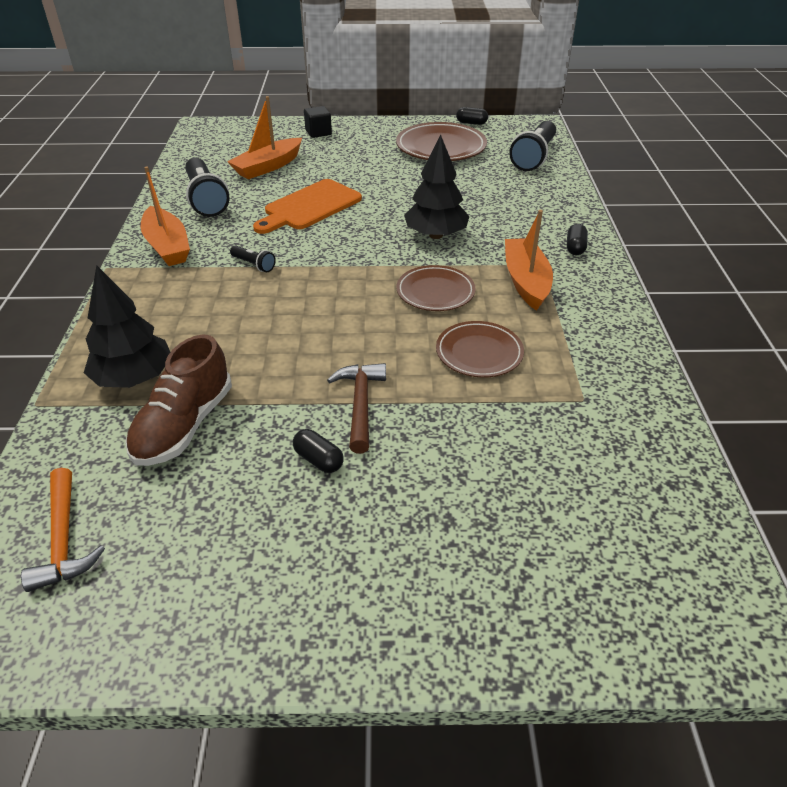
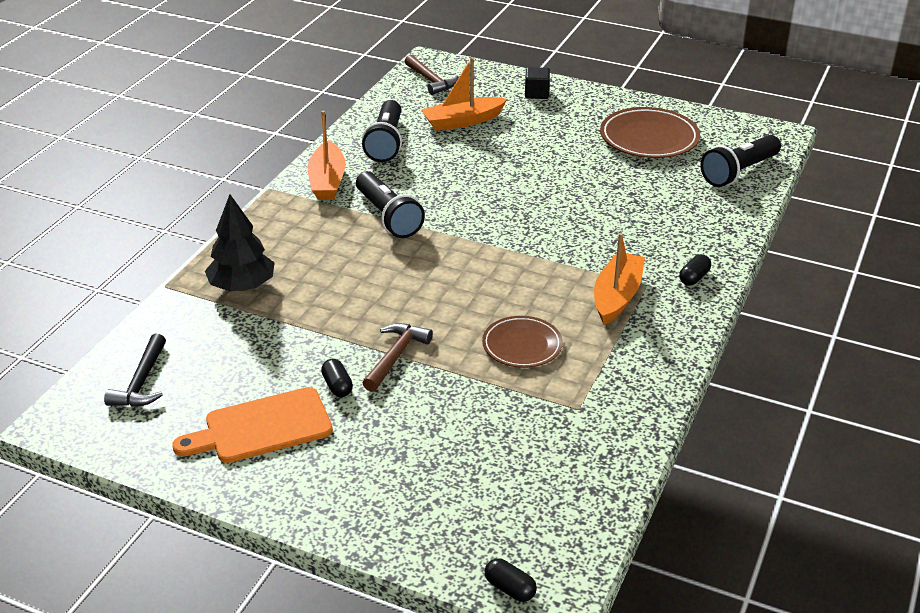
camera: 25 degrees right, 5 degrees down
orange hammer [21,468,105,592] -> black hammer [104,334,166,407]
brown shoe [125,334,232,466] -> none
black flashlight [230,245,276,272] -> black flashlight [356,171,425,238], size x2.13
orange cutting board [253,179,362,234] -> orange cutting board moved to [172,387,333,463]
brown plate [396,265,476,311] -> none
black tree [404,135,469,239] -> none
black capsule [456,107,488,125] -> black capsule moved to [484,558,537,602]
none -> brown hammer [404,55,458,95]

